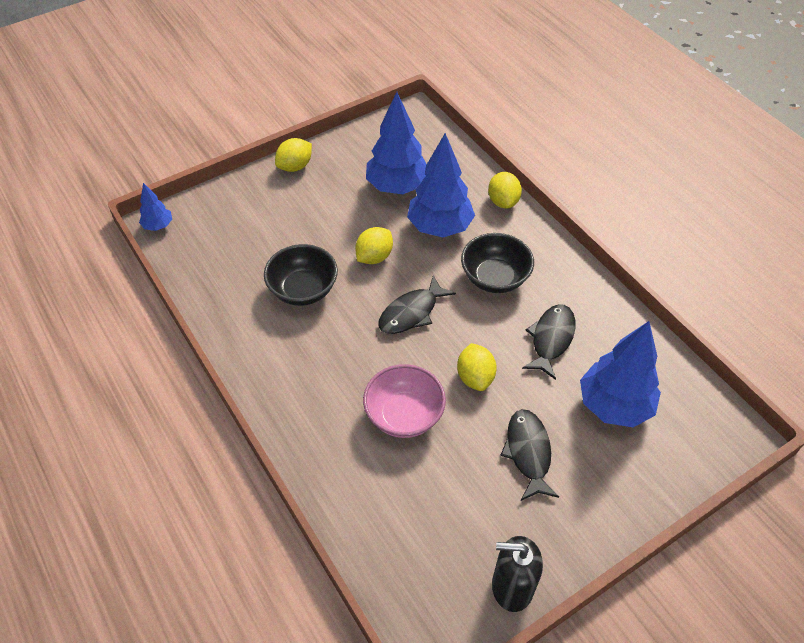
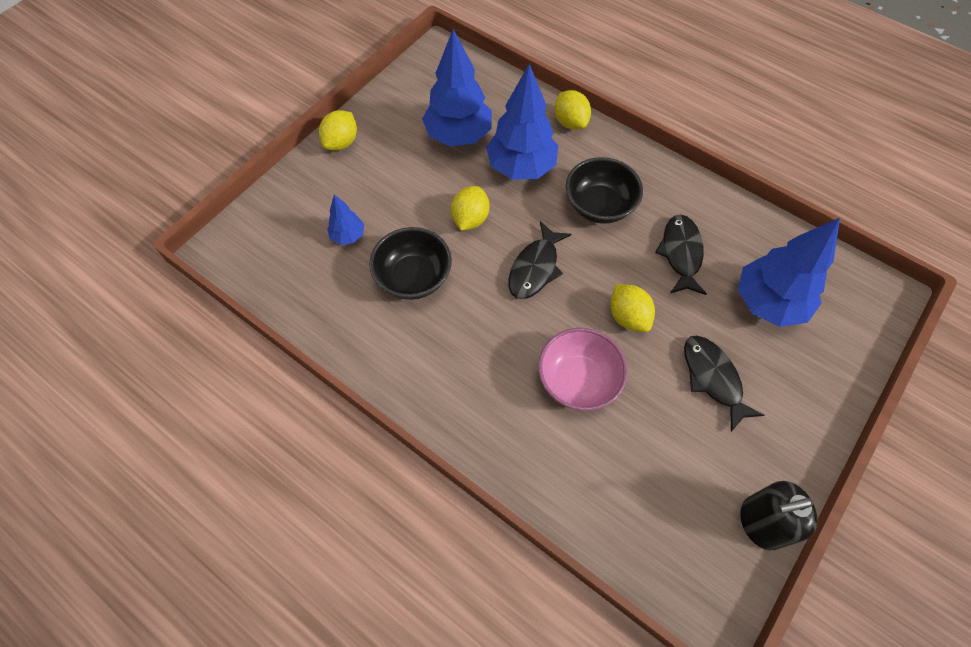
camera: 20 degrees left, 10 degrees up
blue tree [139,183,172,231] -> blue tree moved to [327,194,364,245]

